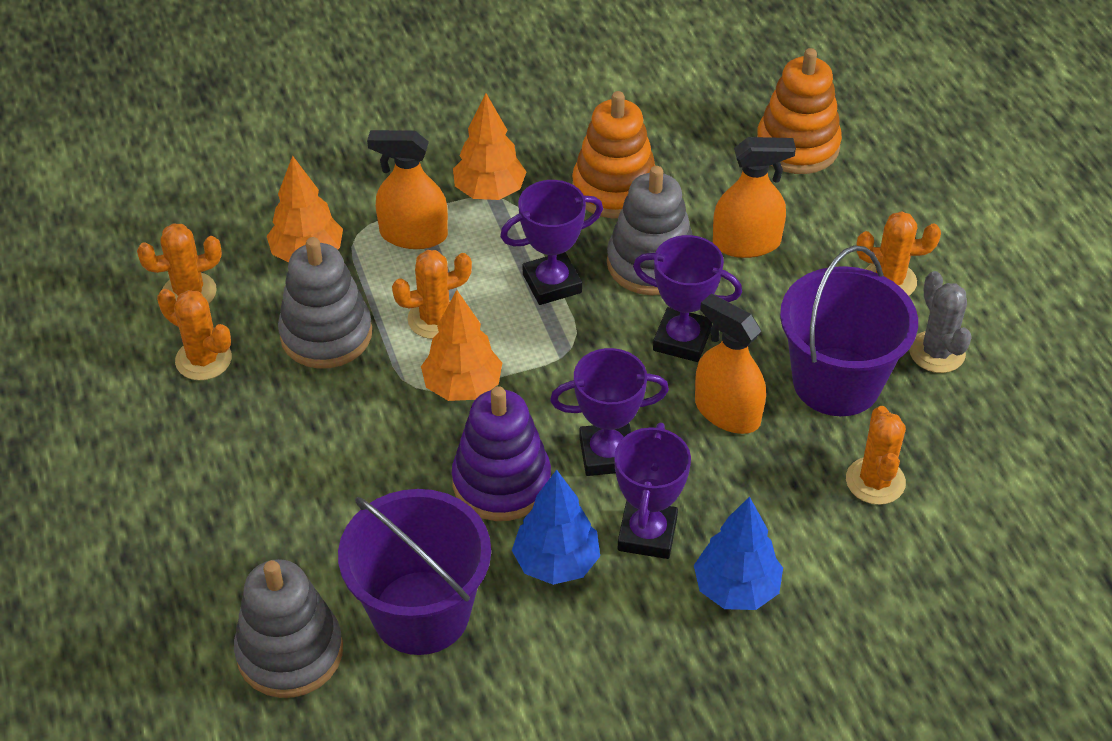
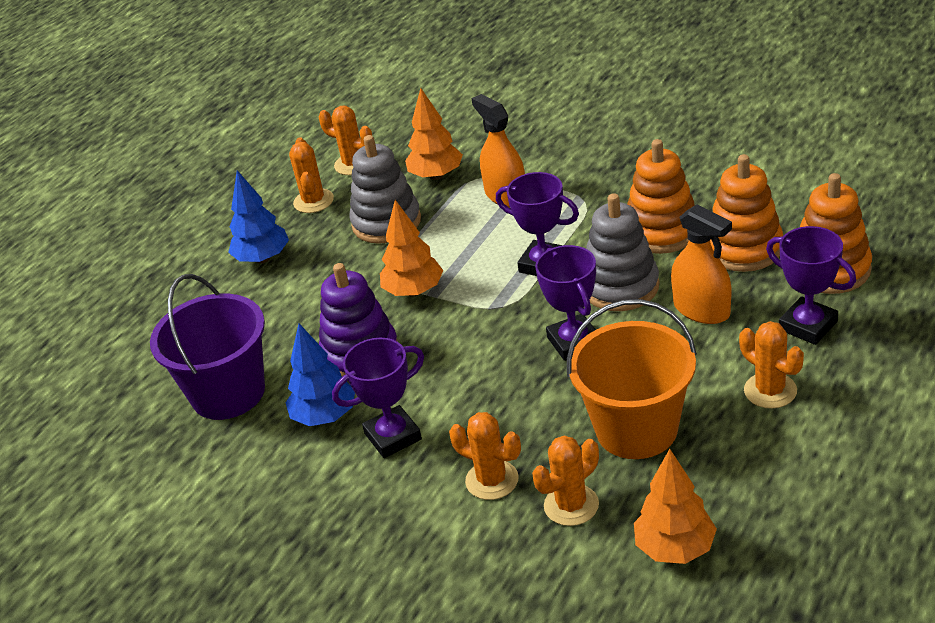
camera: 55 degrees right, 10 degrees down
grey stacking toy [234,559,343,698] -> none
orange cactus [392,250,472,339] -> orange cactus moved to [449,412,521,500]
orange tree [453,93,526,200] -> orange tree moved to [634,449,717,564]
purple trophy [550,348,669,476] -> purple trophy moved to [766,226,856,345]
blue tree [694,496,783,610] -> blue tree moved to [228,170,289,263]
orange spray bottle [695,294,766,434] -> none
purple bucket [780,245,918,416] -> orange bucket [567,299,697,459]
grey cactus [909,271,972,373] -> none
none -> orange stacking toy [710,154,783,272]

